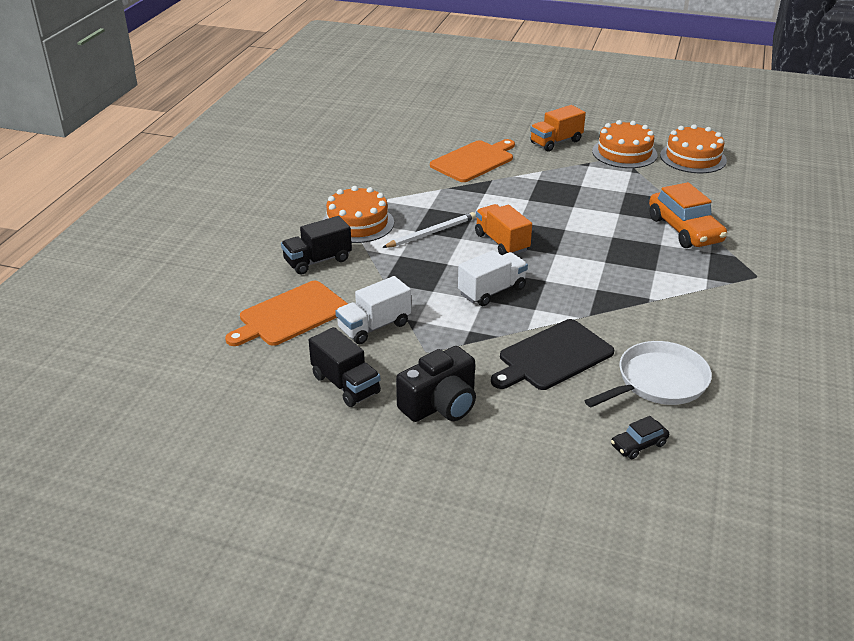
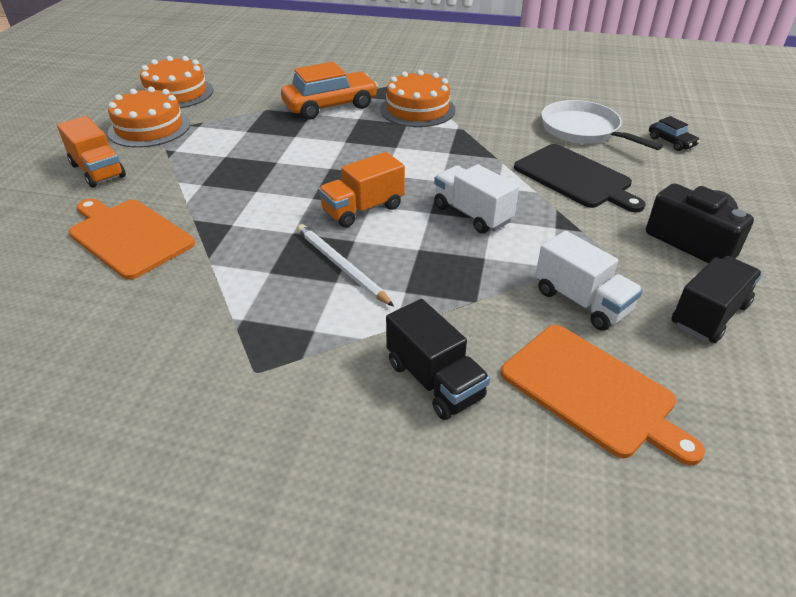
camera: 95 degrees left, 5 degrees up
orange cake [323,186,394,243] -> orange cake moved to [380,70,456,127]

